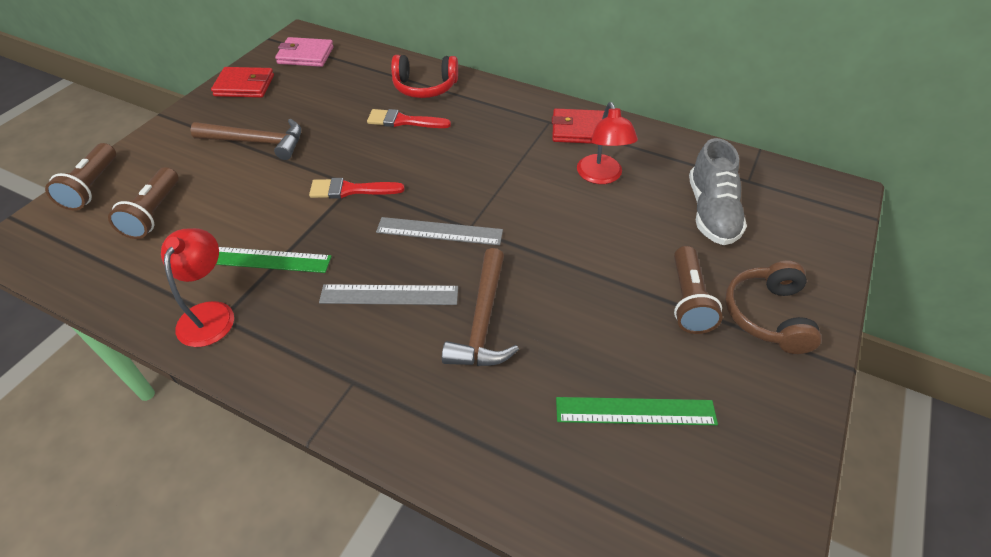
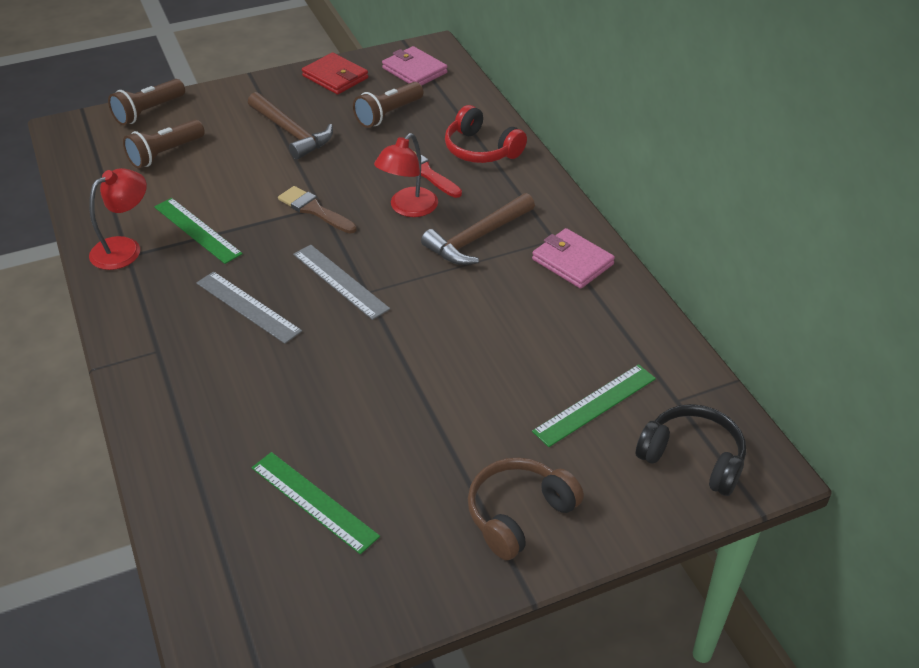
camera: 40 degrees right, 5 degrees down
red brush [309,178,405,199] -> brown brush [278,186,357,234]
brown hammer [442,248,519,366] -> brown hammer moved to [421,193,535,265]
red wallet [552,108,604,144] -> pink wallet [532,228,615,289]
red lamp [577,102,638,184] -> red lamp moved to [374,133,438,217]
brown flashlight [674,246,723,334] -> brown flashlight moved to [353,82,424,128]
grey shoe [689,138,747,245] -> green ruler [532,364,656,447]
none -> black headphones [636,404,746,496]

